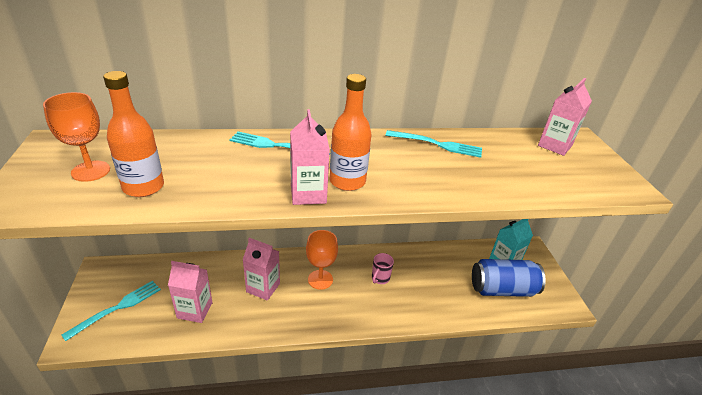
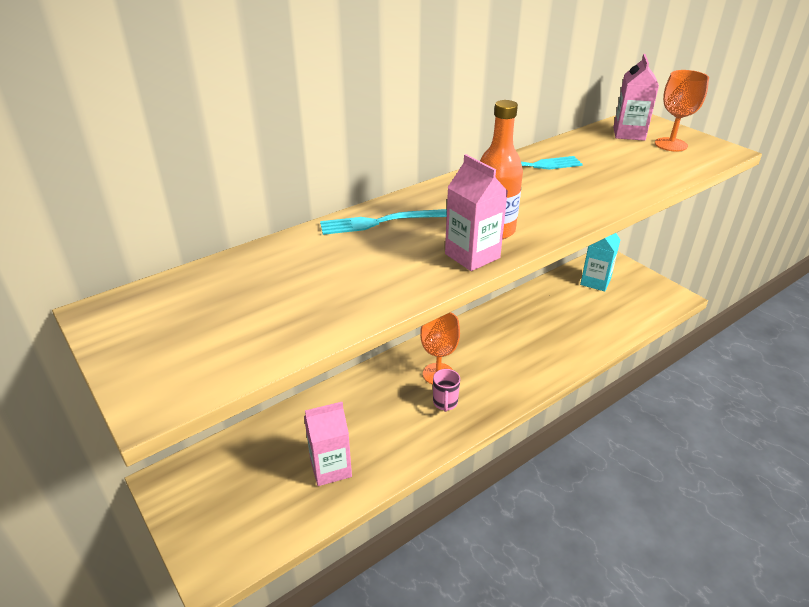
camera: 25 degrees left, 0 degrees up
orange goblet [43,92,110,182] -> orange goblet moved to [655,70,709,152]
turquoise fork [61,281,161,341] -> none
orange bottle [103,71,164,197] -> none
pink carton [243,238,280,301] -> none
pink mug [372,253,394,284] -> pink mug moved to [433,369,460,412]
blue can [472,259,546,297] -> none

